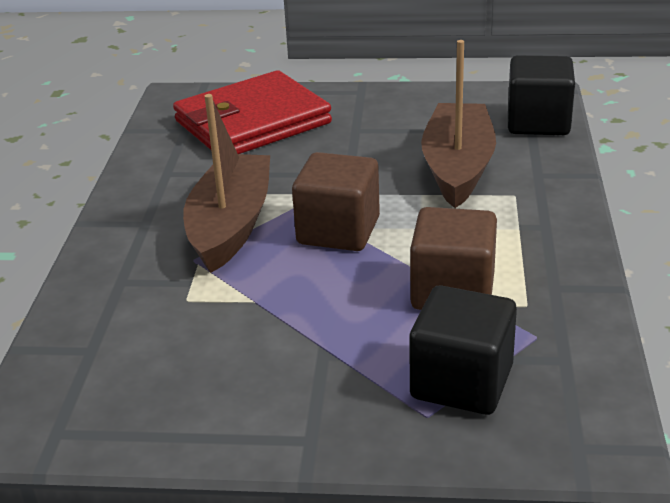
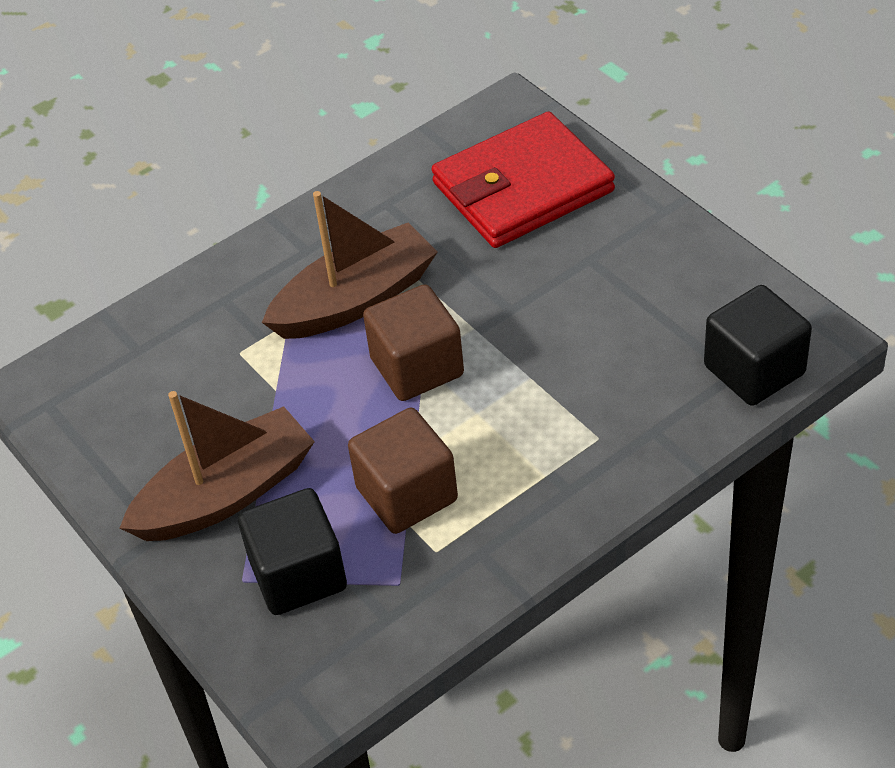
camera: 50 degrees right, 15 degrees up
red wallet [173,70,332,154] -> red wallet turned 45 degrees counterclockwise [431,112,615,248]
brown boat [421,40,496,208] -> brown boat moved to [120,391,315,541]

